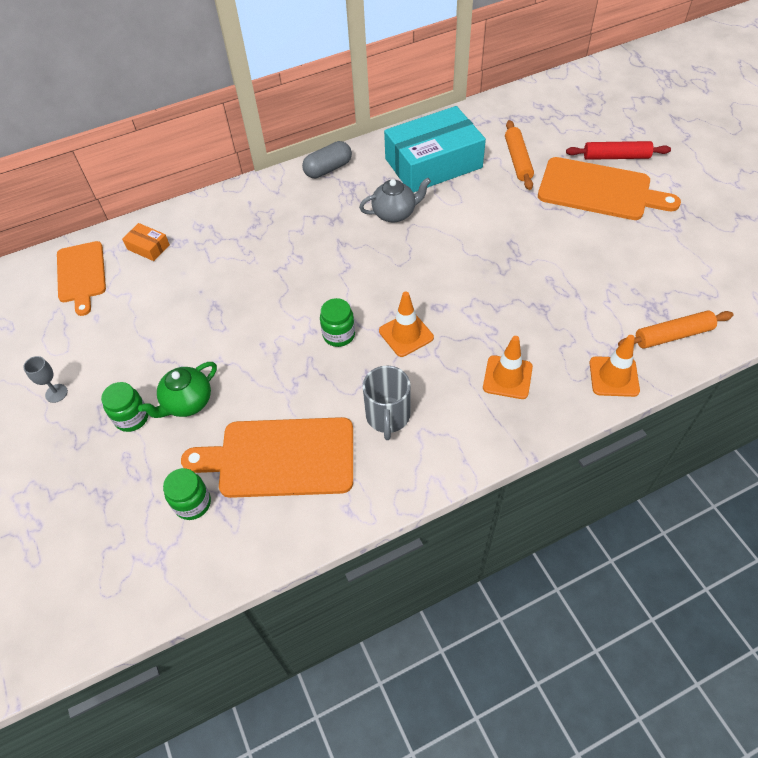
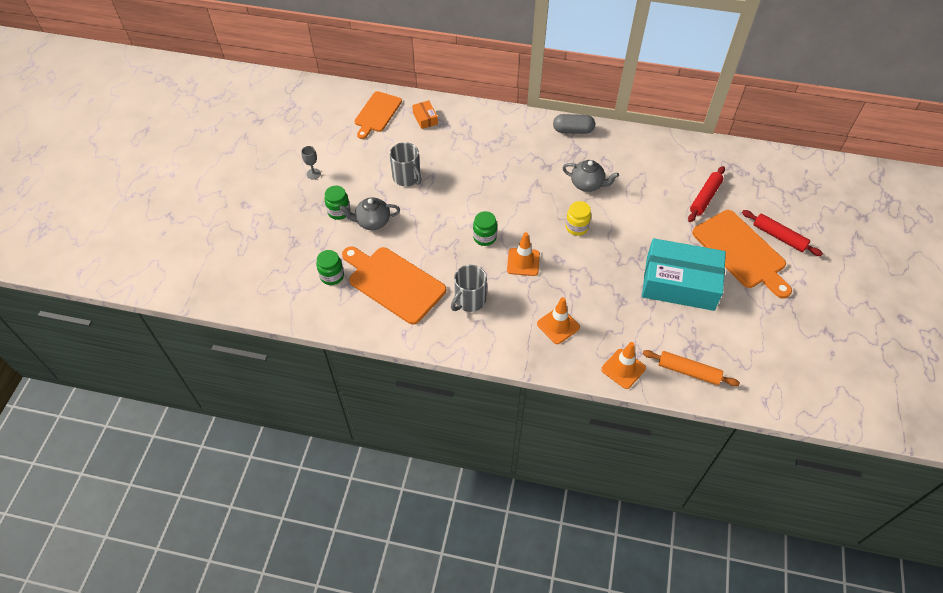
camera: 35 degrees right, 0 degrees up
green teapot [138,362,217,418] -> grey teapot [339,197,400,230]
turquoise box [384,106,486,193] -> turquoise box moved to [642,238,726,311]
orange rolling pin [505,120,534,190] -> red rolling pin [688,166,725,222]
none -> grey mug [389,142,422,186]
none -> yellow jar [566,201,591,236]

